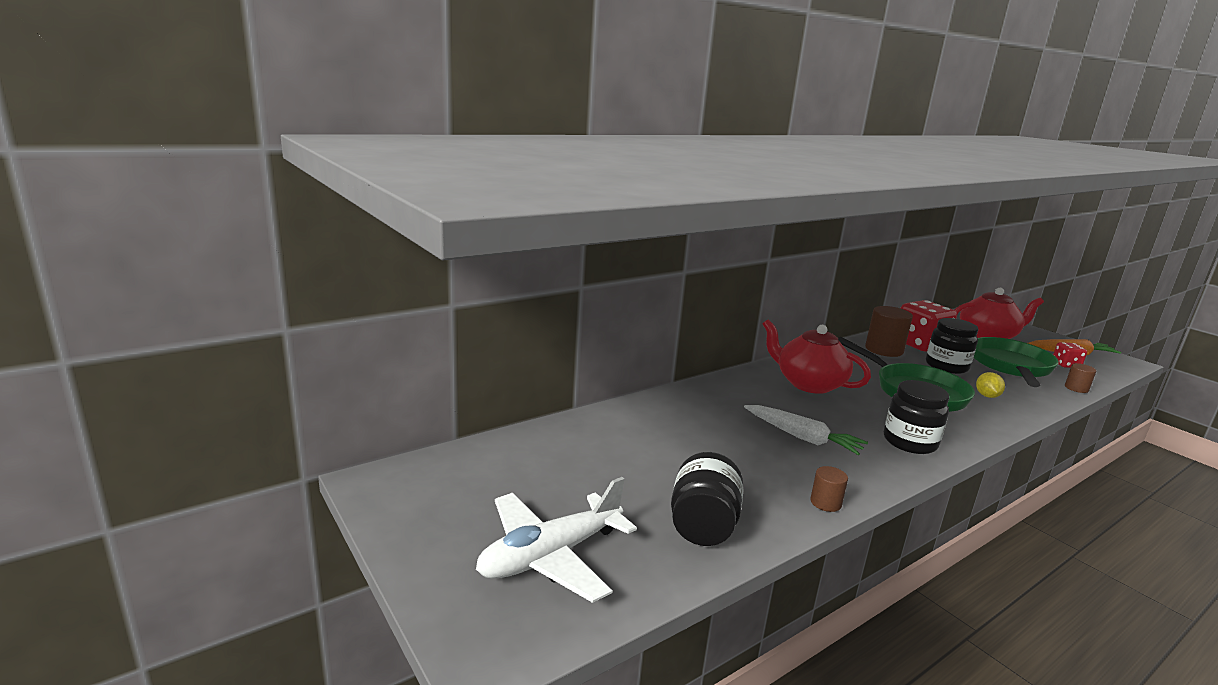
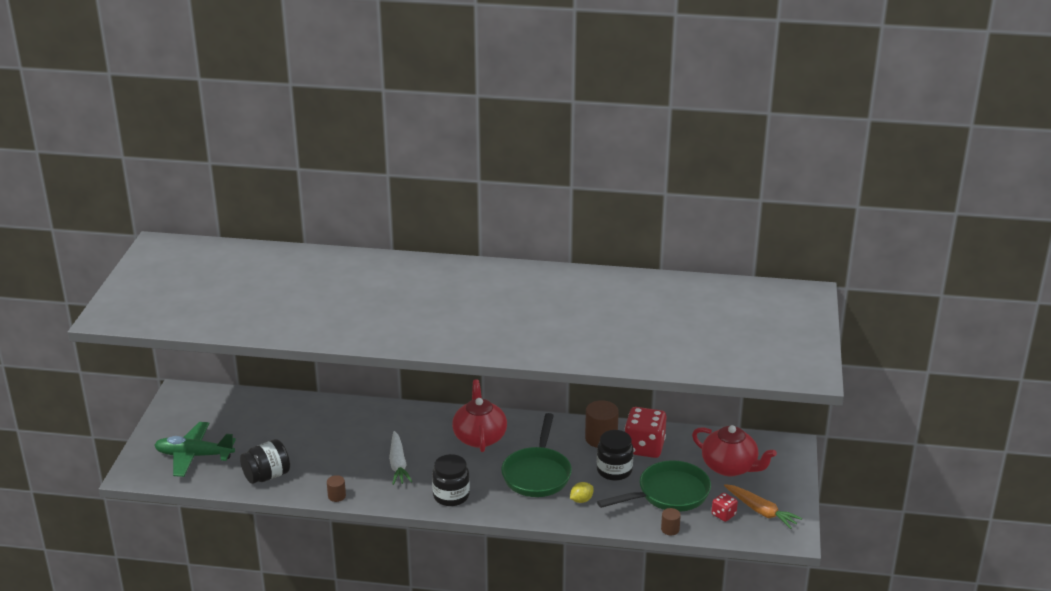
camera: 45 degrees right, 10 degrees up
white plane [476,477,637,603] -> green plane [154,422,236,477]

